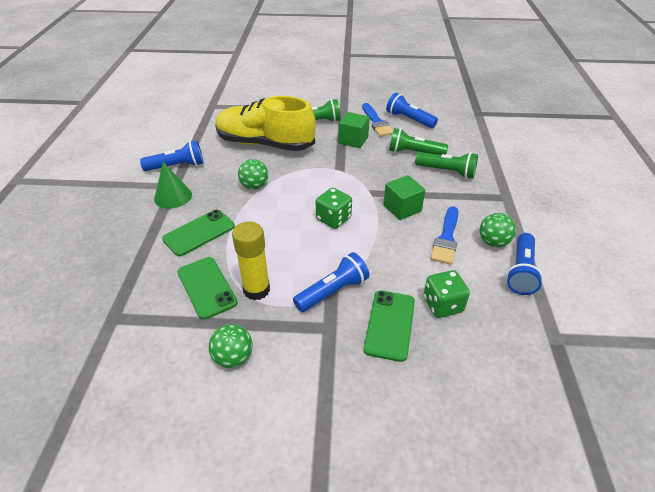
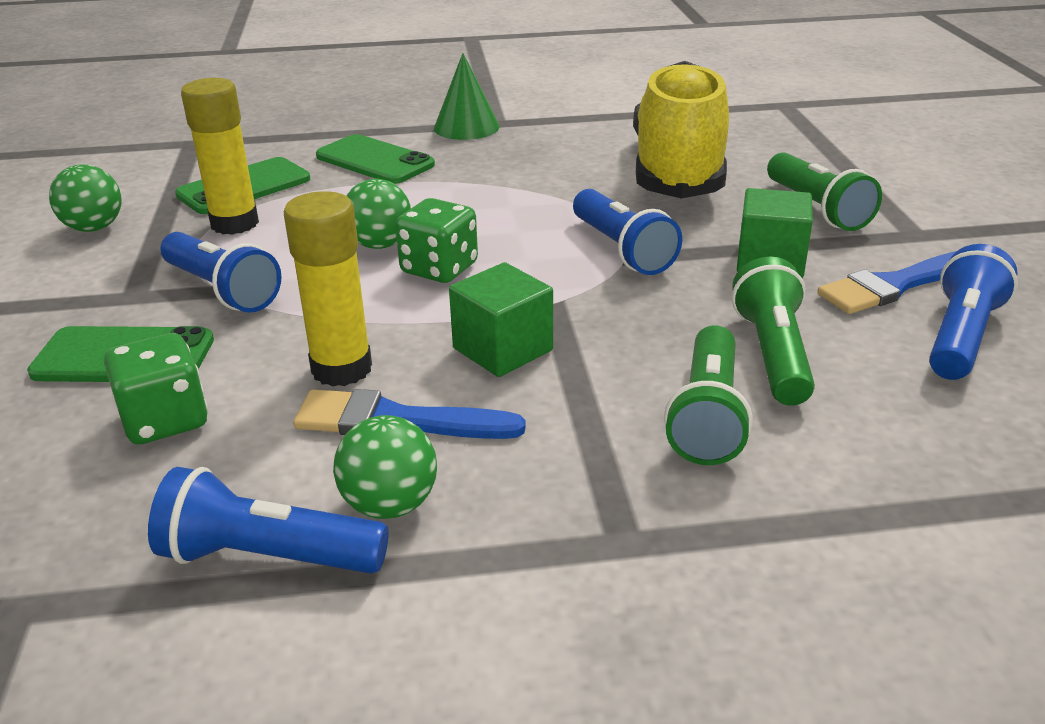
camera: 80 degrees right, 10 degrees down
blue flashlight [140,140,204,171] -> blue flashlight moved to [573,189,682,275]
green ball [238,159,268,190] -> green ball moved to [346,179,411,249]
none -> yellow glue stick [284,191,372,387]

